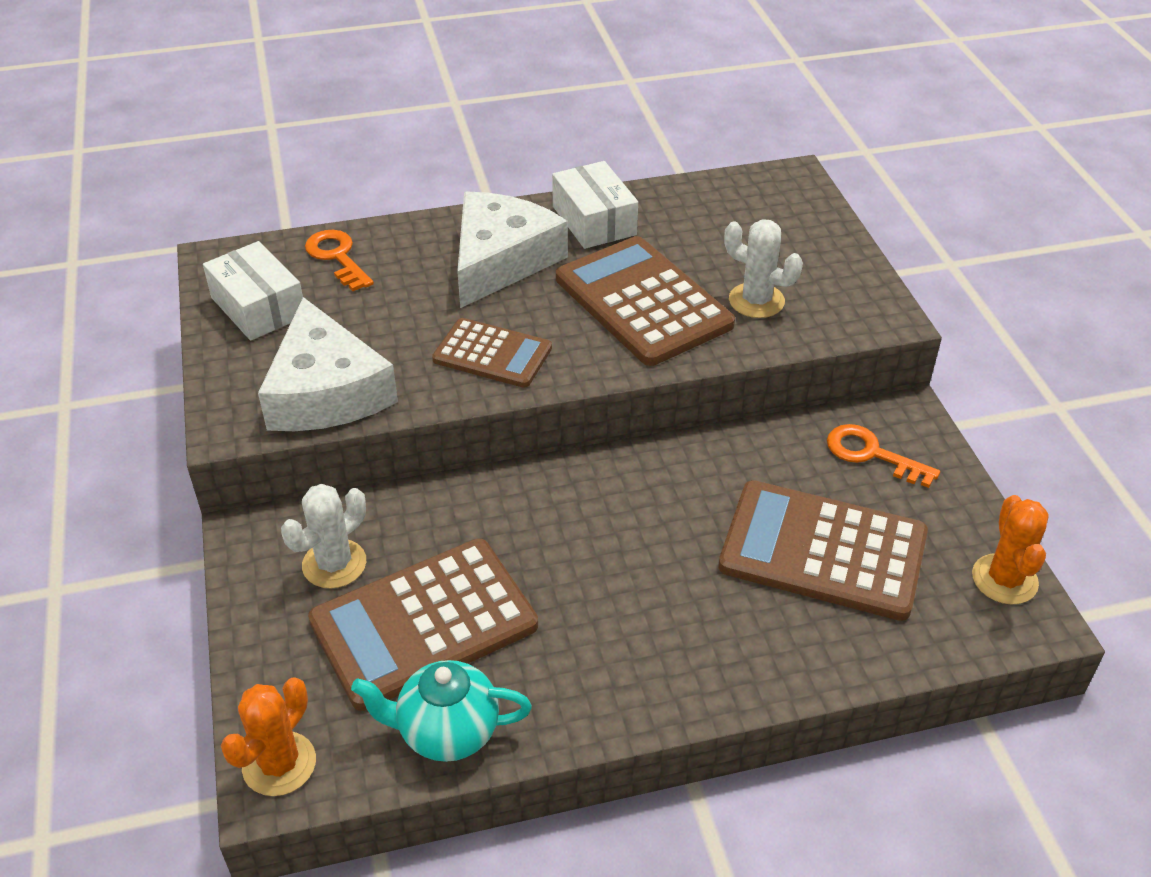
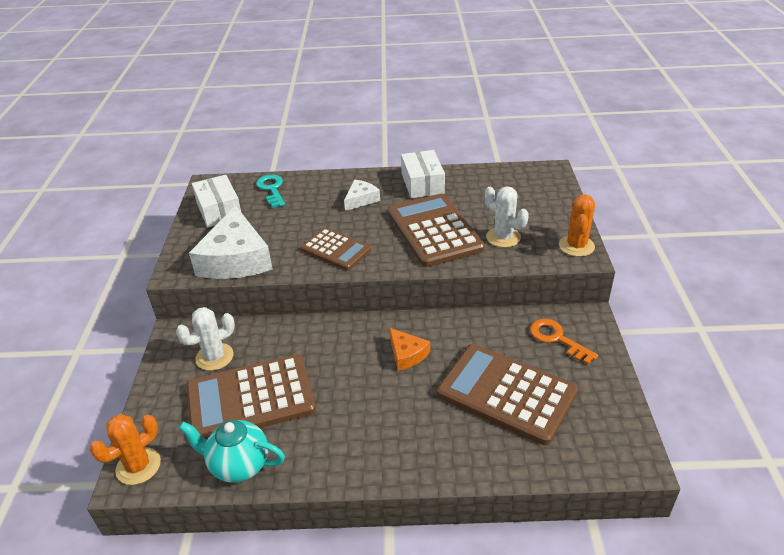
camera: 15 degrees right, 5 degrees down
orange key [305,230,374,291] -> turquoise key [256,175,285,208]
white cheese [457,191,568,308] -> white cheese [344,180,380,211], size x0.50
orange cactus [972,495,1049,605] -> orange cactus moved to [559,194,595,257]
none -> orange cheese [389,328,430,371]

